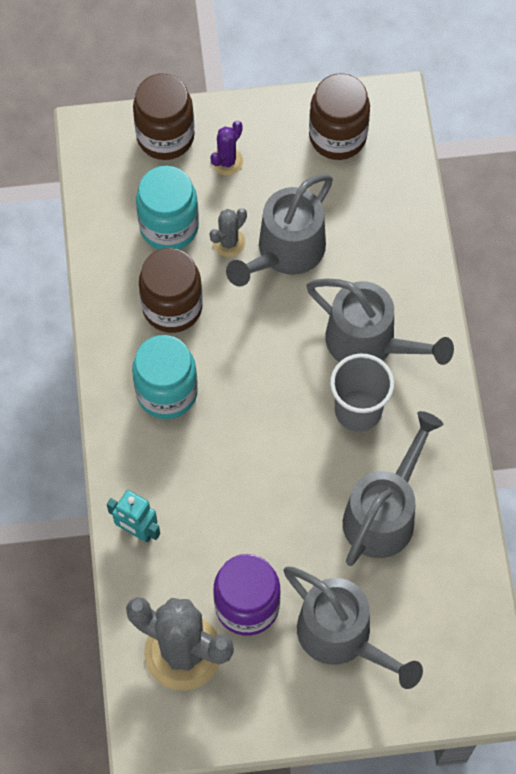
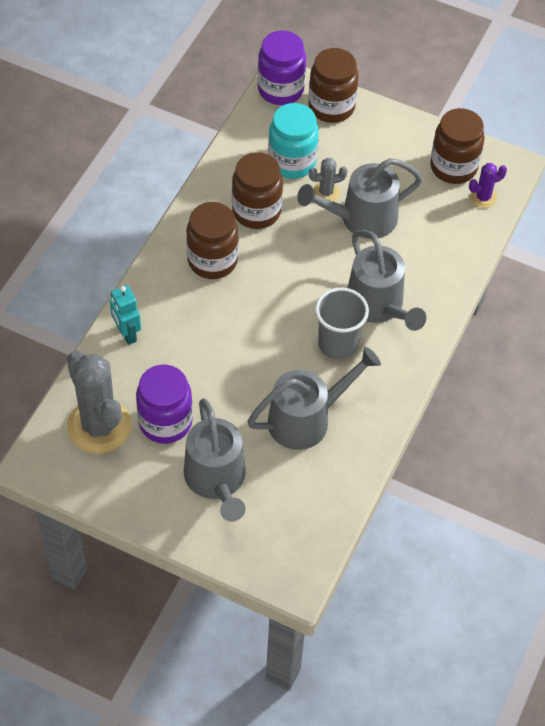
camera: 30 degrees right, 10 degrees down
turquoise jar [132,335,198,419] -> brown jar [187,202,239,279]
purple cactus [210,121,243,176] -> purple cactus moved to [469,163,507,208]
none -> purple jar [258,30,306,105]

